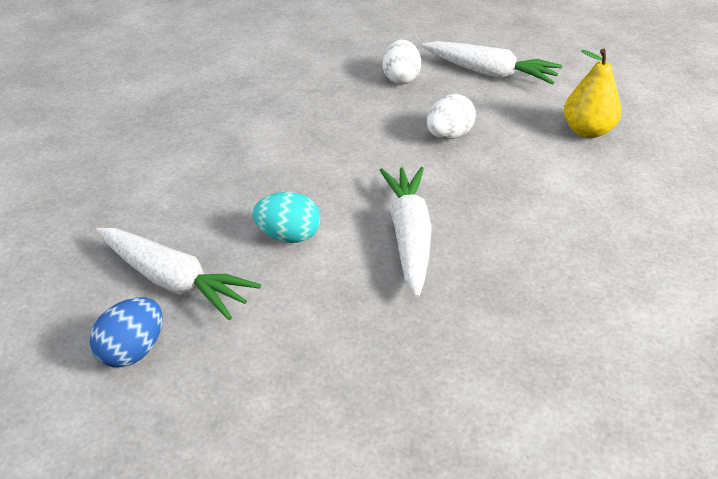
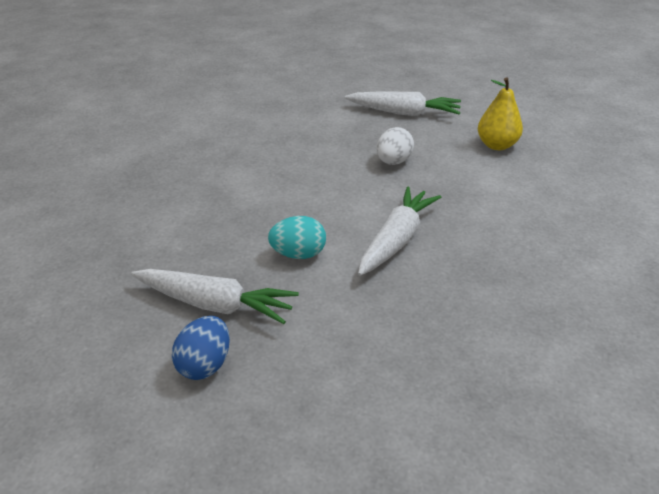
camera: 15 degrees left, 5 degrees down
white carrot [380,167,432,298] -> white carrot turned 45 degrees clockwise [358,186,441,276]
white egg [383,39,421,84] -> none

